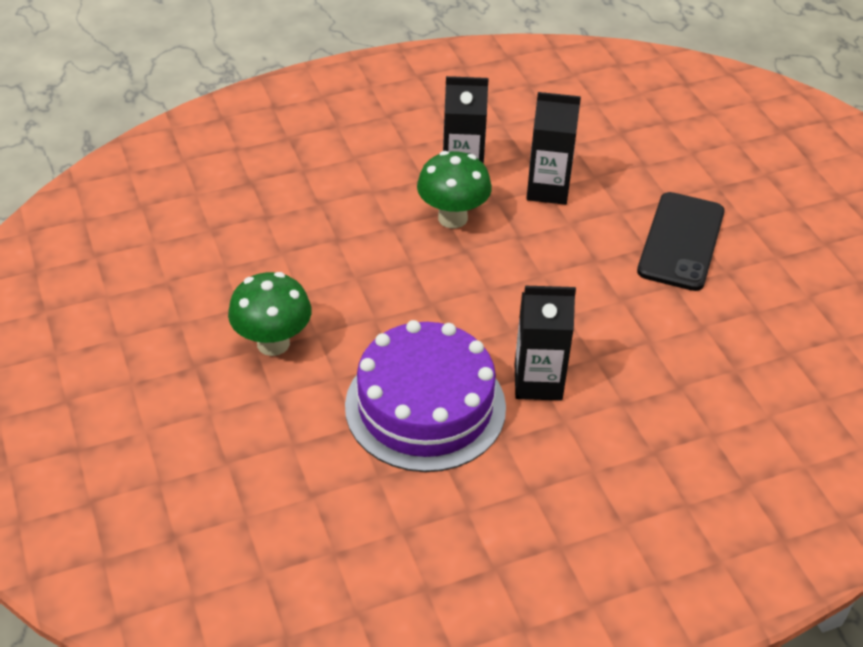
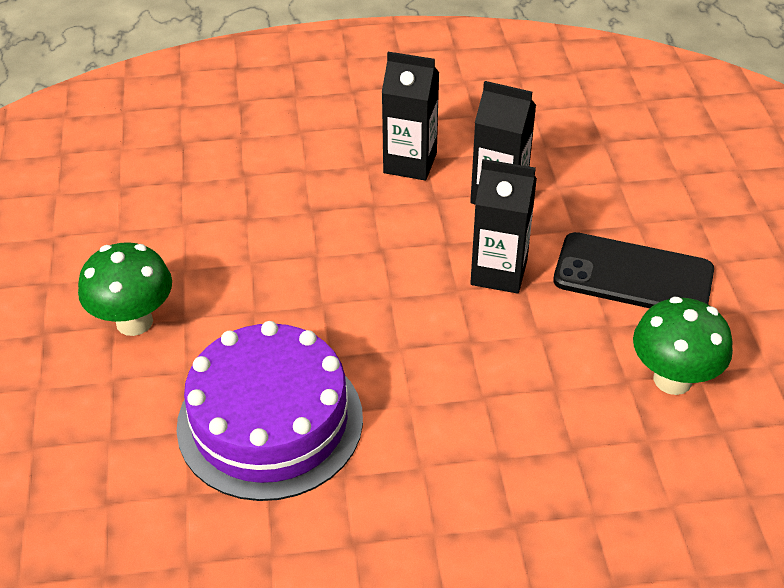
camera: 15 degrees right, 0 degrees up
green mushroom [417,151,492,228] -> green mushroom moved to [633,297,733,395]
black carton [514,286,576,400] -> black carton moved to [470,159,537,294]
black phone [637,192,725,291] -> black phone turned 75 degrees clockwise [553,232,714,308]

